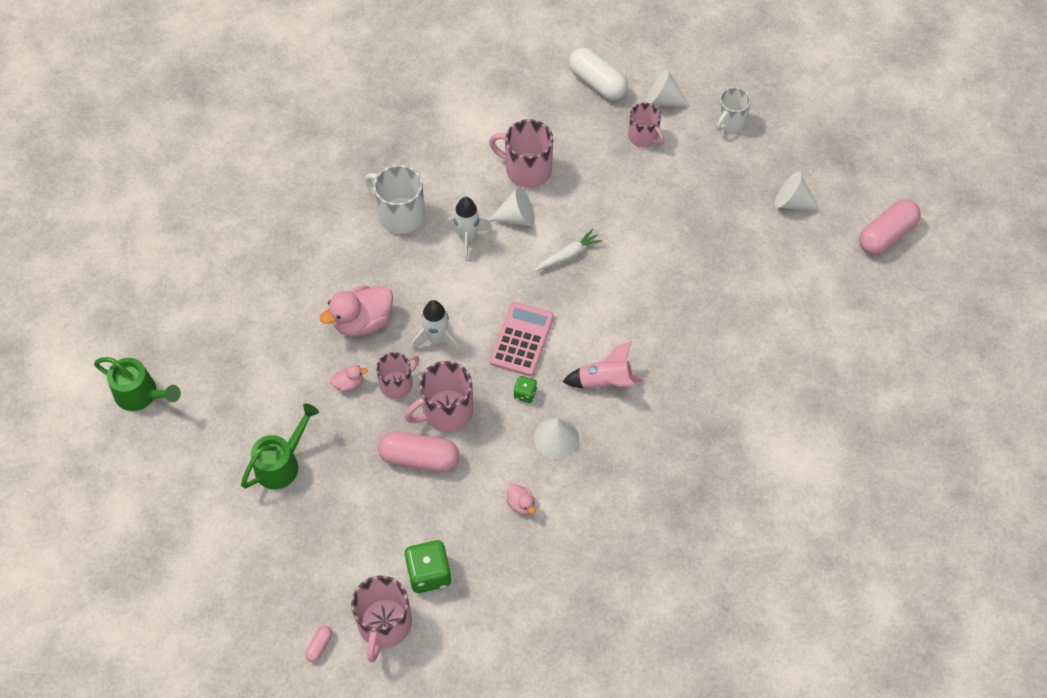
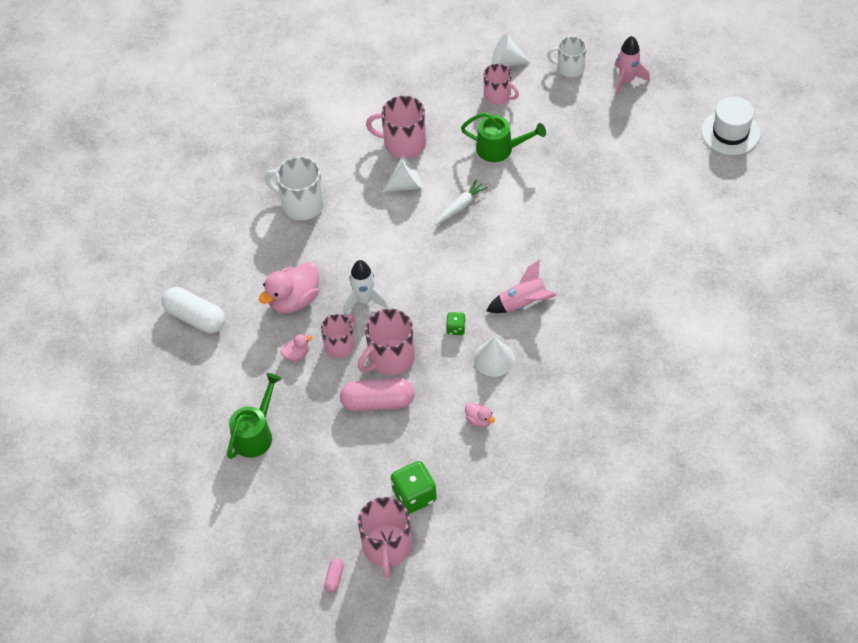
camera: 10 degrees left, 5 degrees down
green watering can [94,357,181,411] -> green watering can moved to [461,112,546,162]
white rocket [446,197,492,261] -> none
pink calculator [490,302,554,376] -> none
white capsule [568,48,628,100] -> white capsule moved to [161,287,225,334]
white mug [716,87,751,132] -> white mug turned 75 degrees clockwise [547,36,586,77]
white cone [775,172,820,211] -> none
pink capsule [859,199,921,255] -> white hat [701,97,760,155]
none -> pink rocket [615,36,650,95]

